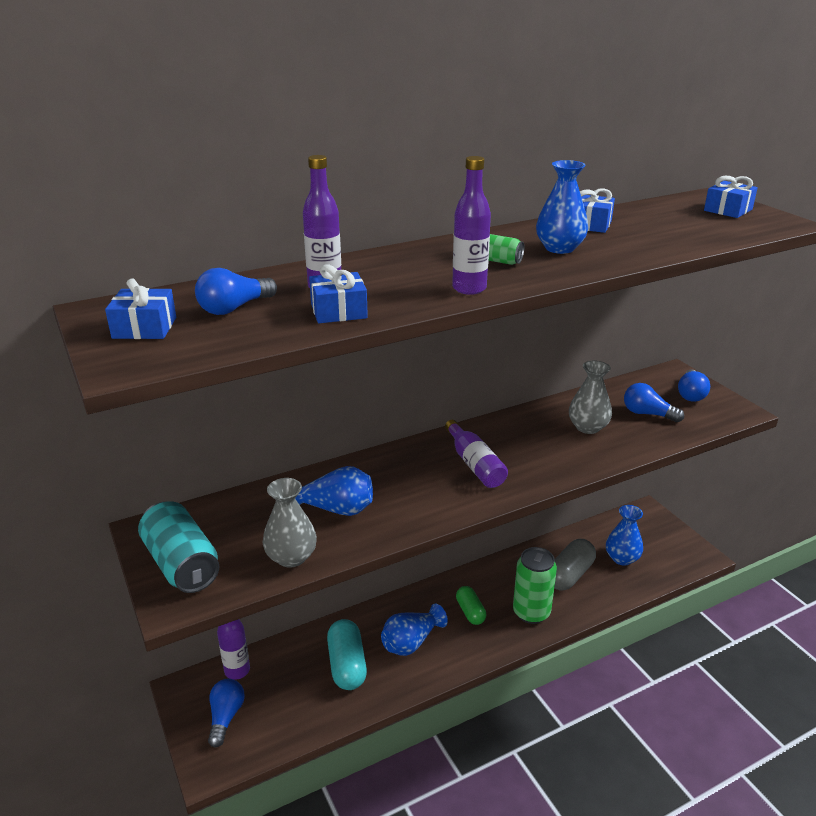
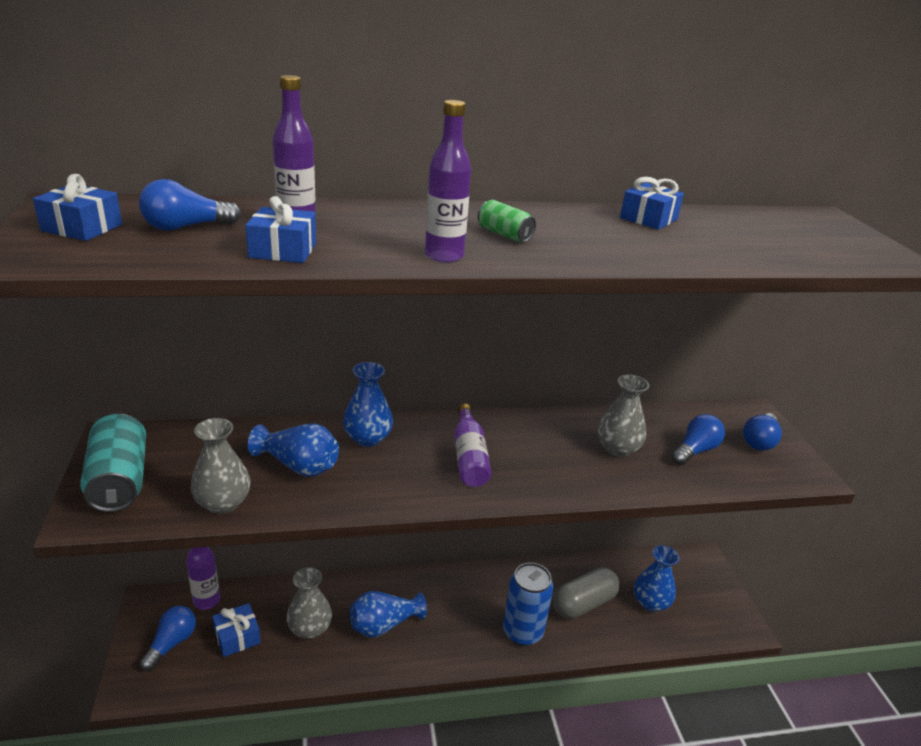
camera: 15 degrees right, 0 degrees up
turquoise capsule [327,619,367,690] -> grey vase [286,567,332,639]
green capsule [456,586,486,625] -> none
green can [513,547,557,624] -> blue can [503,562,553,646]
blue vase [536,160,588,254] -> blue vase moved to [343,362,393,447]
blue light bulb [624,383,684,422] -> blue light bulb turned 90 degrees clockwise [671,414,725,465]
blue gift [704,176,758,218] -> blue gift moved to [212,603,261,657]

